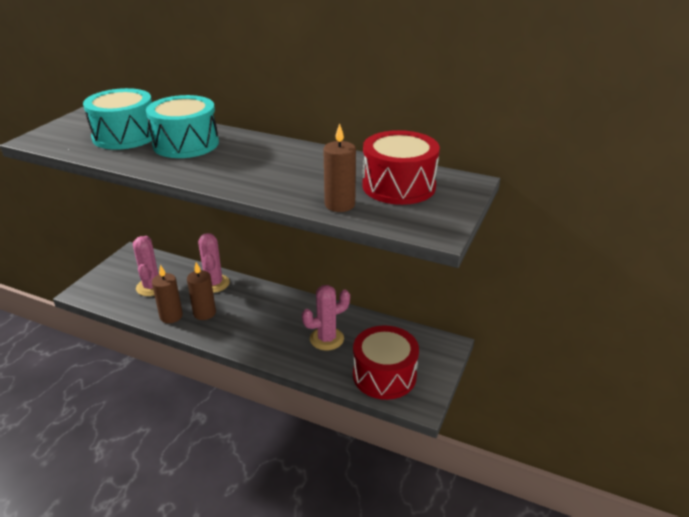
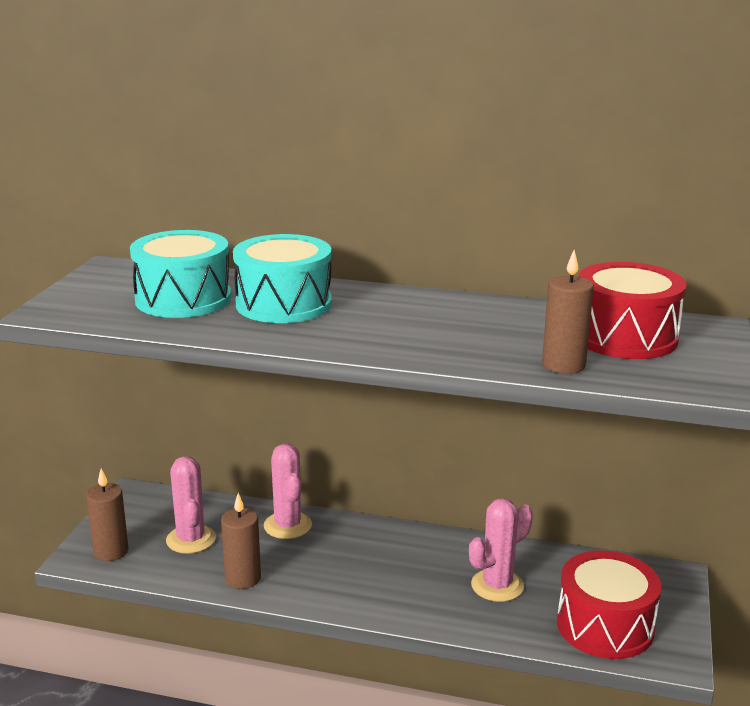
camera: 10 degrees left, 10 degrees down
brown candle [187,262,216,320] -> brown candle moved to [86,469,129,561]

